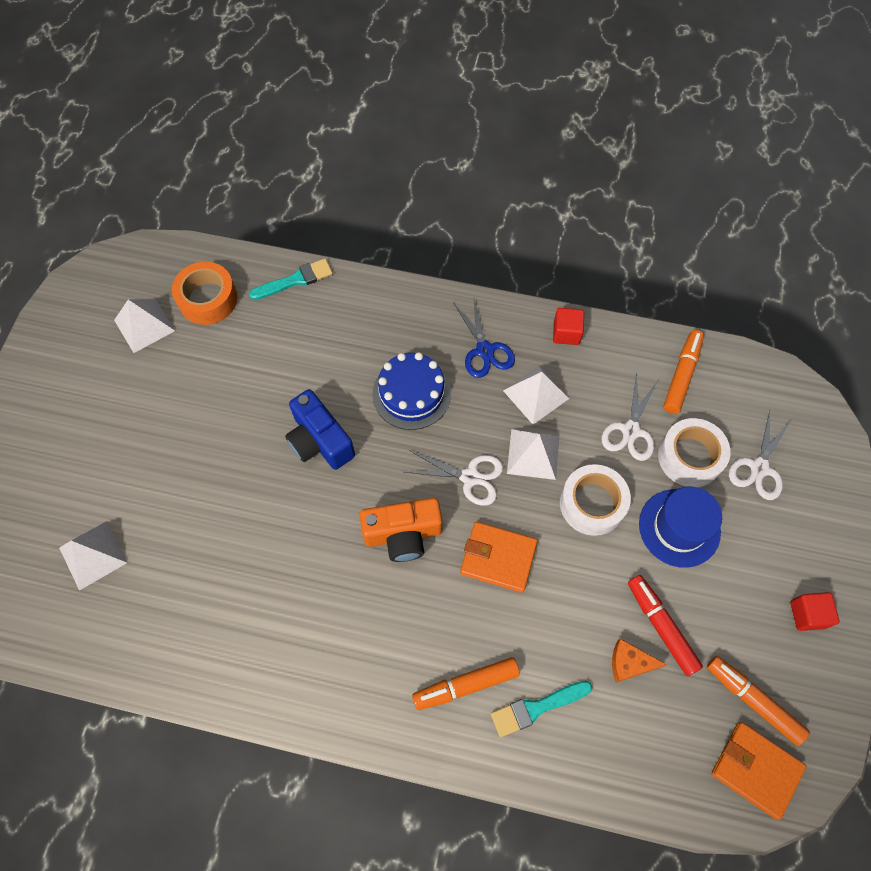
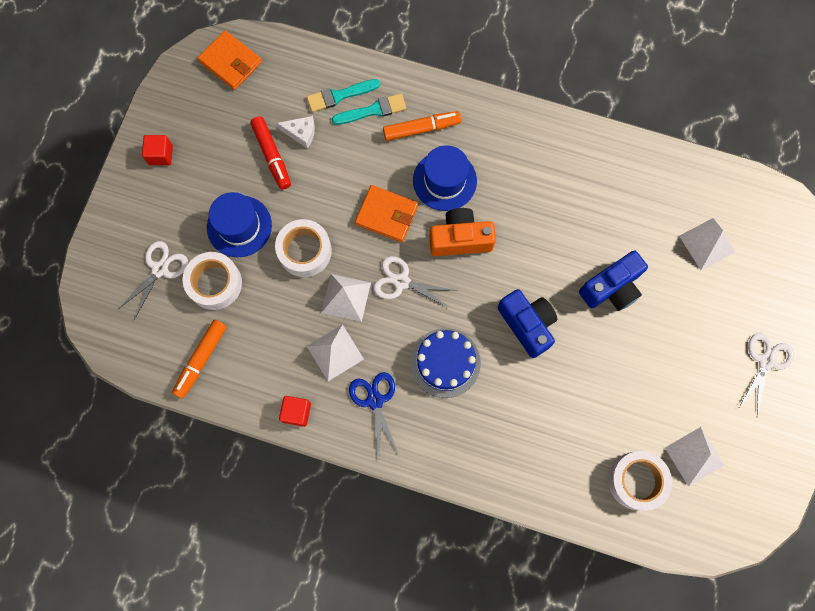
camera: 175 degrees left, 10 degrees up
orange tape [172,262,237,325] -> white tape [608,451,672,511]
turquoise brush [249,258,333,300] -> turquoise brush moved to [307,79,380,112]
white scissors [601,373,658,461] -> white scissors moved to [738,333,794,417]
orange cheese [612,639,667,682] -> white cheese [277,116,315,149]
orange marker [707,656,810,746] -> none
none -> blue hat [413,145,477,211]
none -> blue camera [579,251,648,311]

